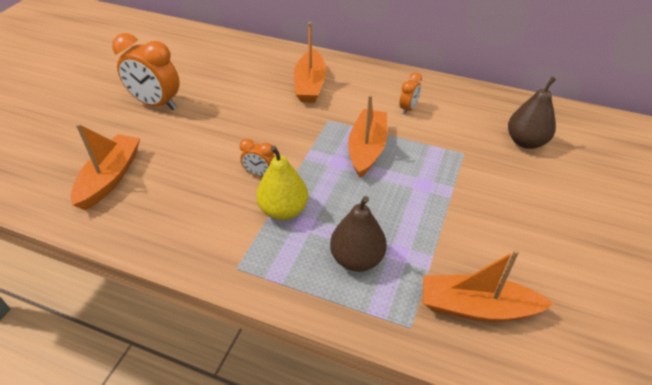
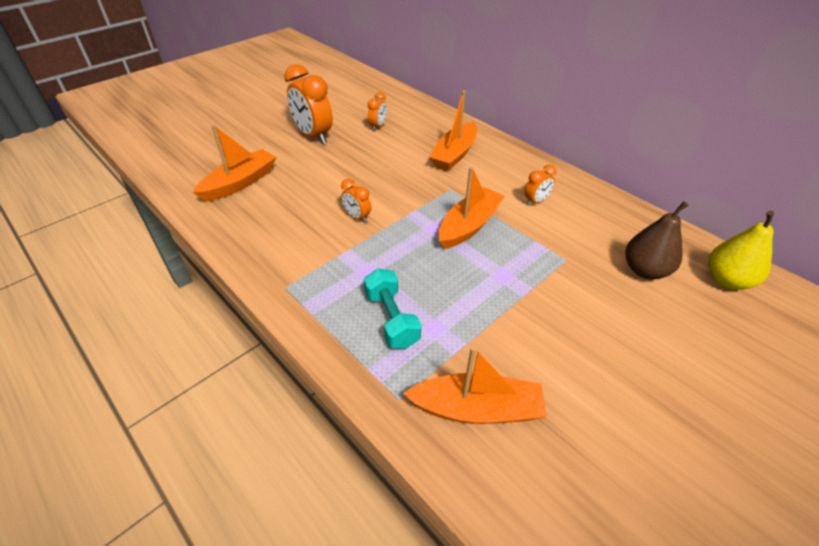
camera: 25 degrees right, 0 degrees up
yellow pear [256,146,308,220] -> yellow pear moved to [708,211,774,290]
brown pear [330,196,387,272] -> turquoise dumbbell [364,268,421,349]
orange boat [423,249,554,322] -> orange boat turned 150 degrees clockwise [403,346,547,424]
none -> orange clock [368,92,387,131]

